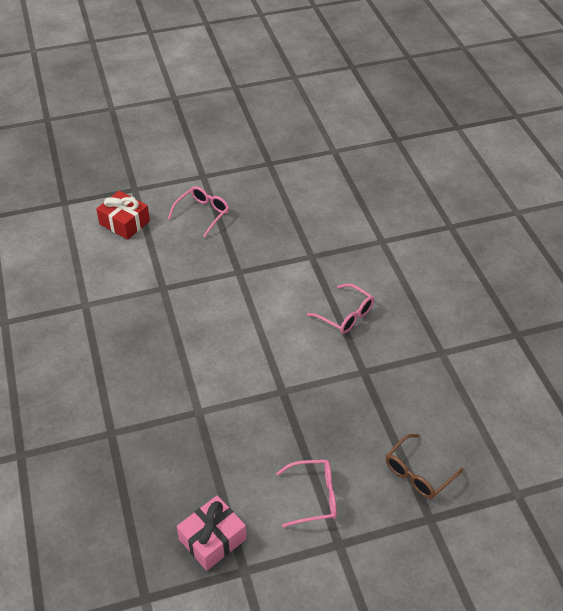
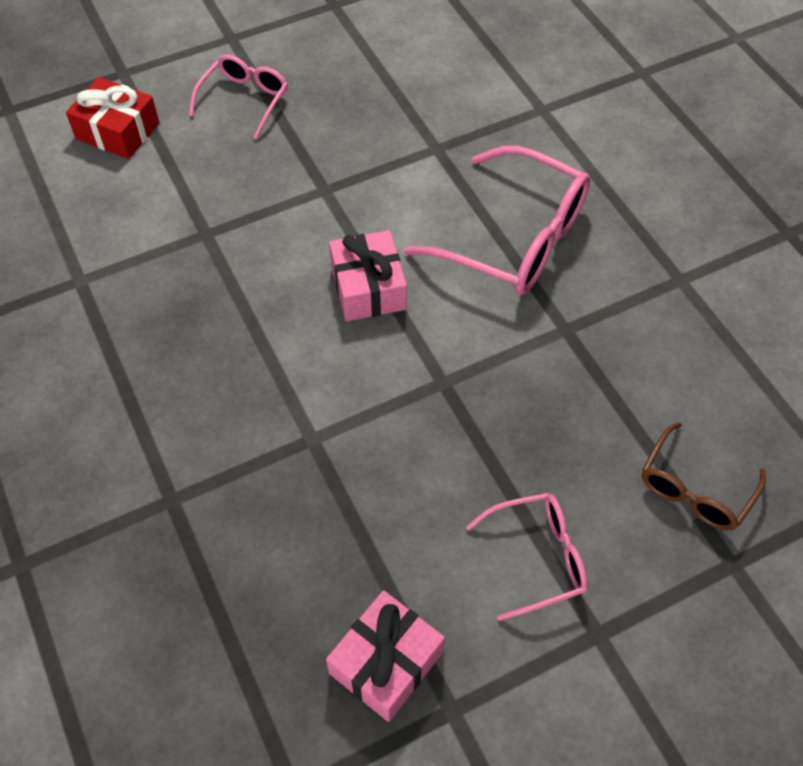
camera: 10 degrees left, 10 degrees up
pink glasses [307,283,374,334] -> pink glasses [404,146,590,296], size x1.76
none -> pink gift [329,230,407,321]

